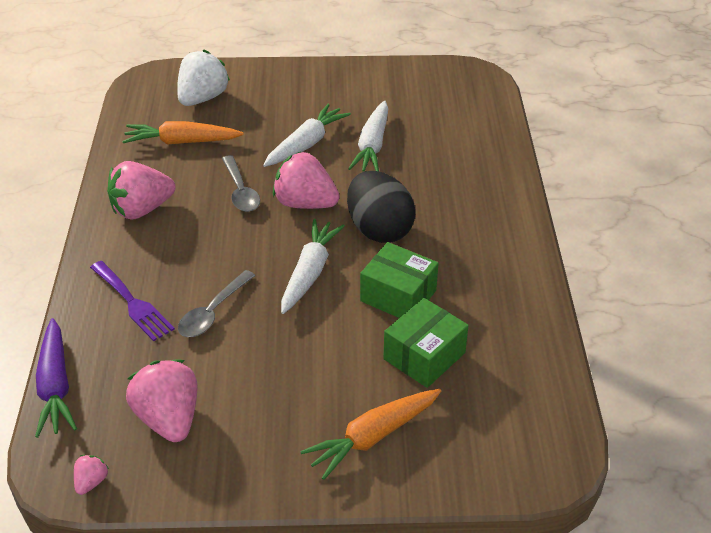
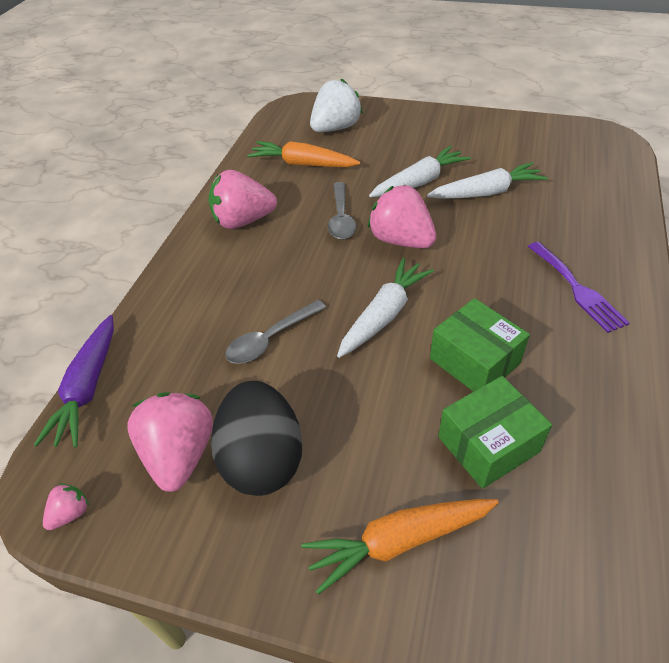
camera: 20 degrees right, 5 degrees up
purple fork [90,261,175,341] -> purple fork moved to [528,242,630,333]
black egg [347,171,415,243] -> black egg moved to [211,381,303,496]
white carrot [348,101,388,172] -> white carrot turned 135 degrees counterclockwise [427,162,548,199]

